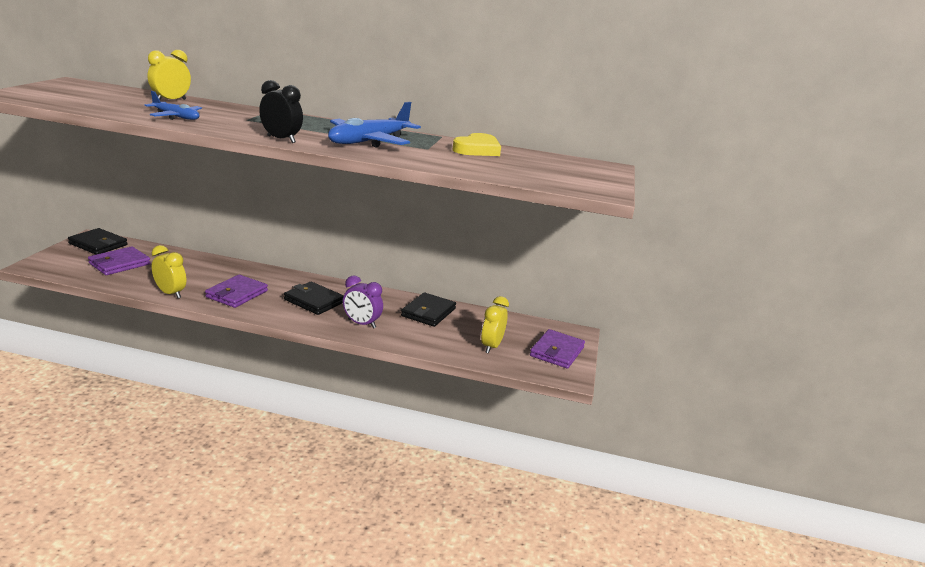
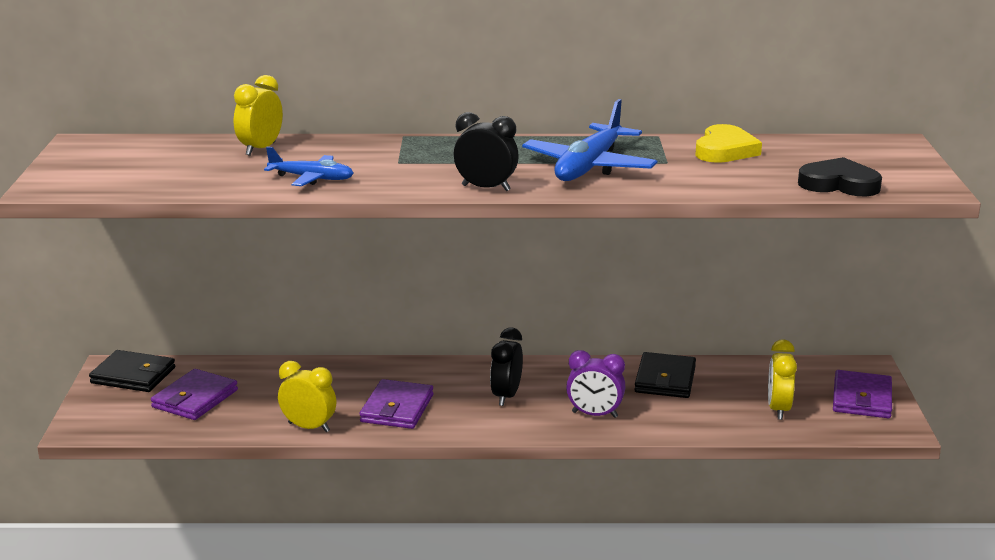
camera: 10 degrees left, 0 degrees up
black wallet [284,282,344,315] -> black clock [490,327,523,406]
none -> black heart [798,157,882,196]

